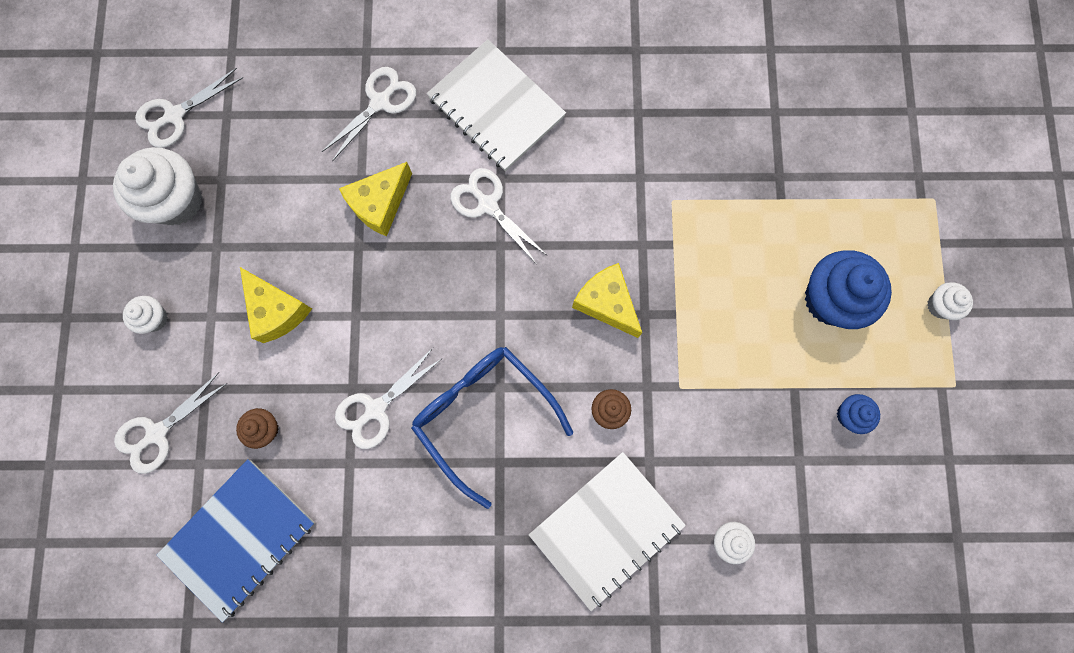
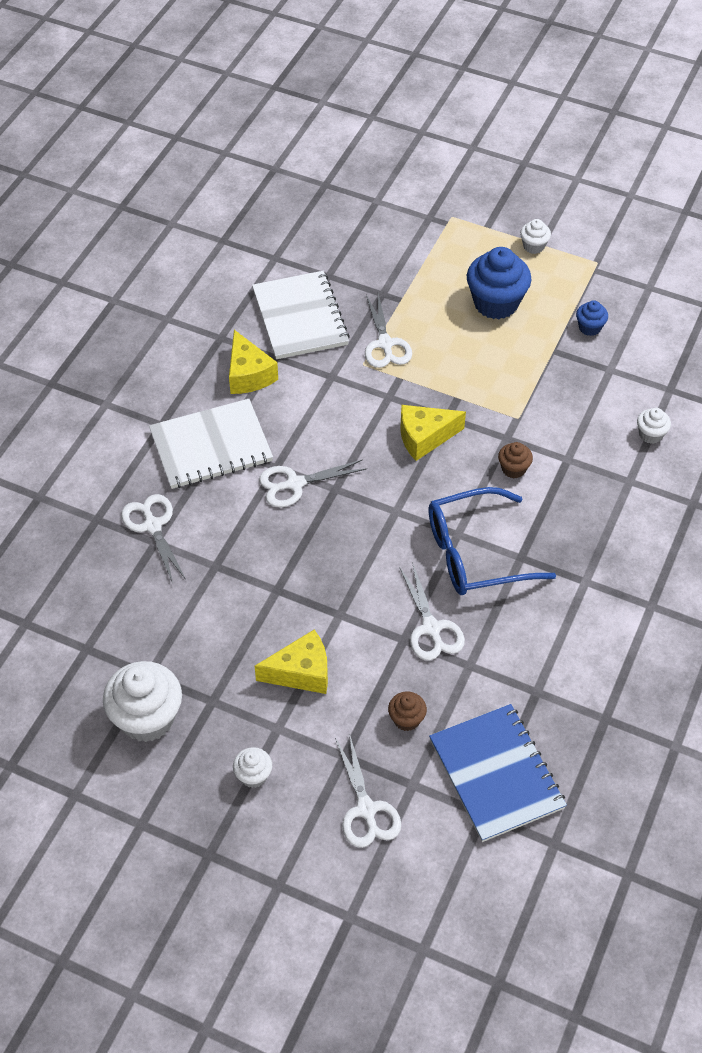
camera: 65 degrees left, 25 degrees down
white scissors [135,68,243,148] -> white scissors moved to [365,294,412,368]
yellow cheese [339,162,412,237] -> yellow cheese moved to [229,330,278,394]
white notebook [529,452,686,611] -> white notebook moved to [252,271,350,359]

